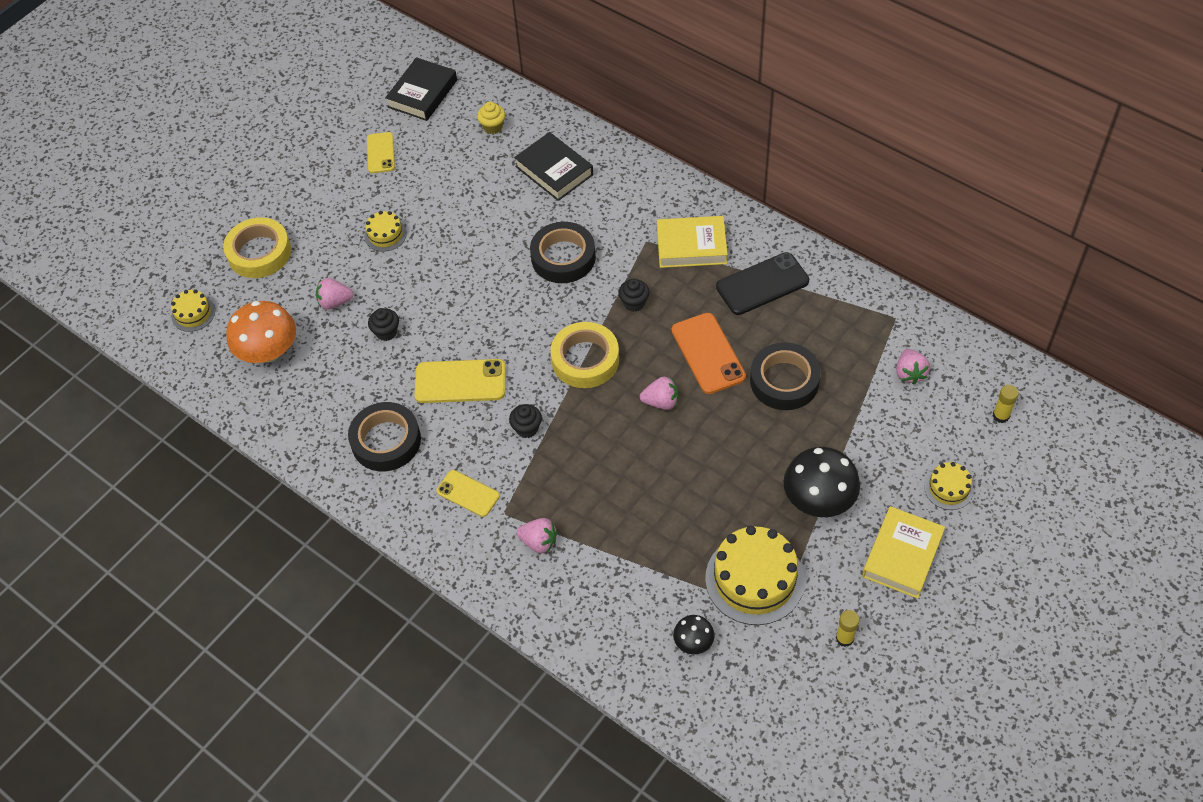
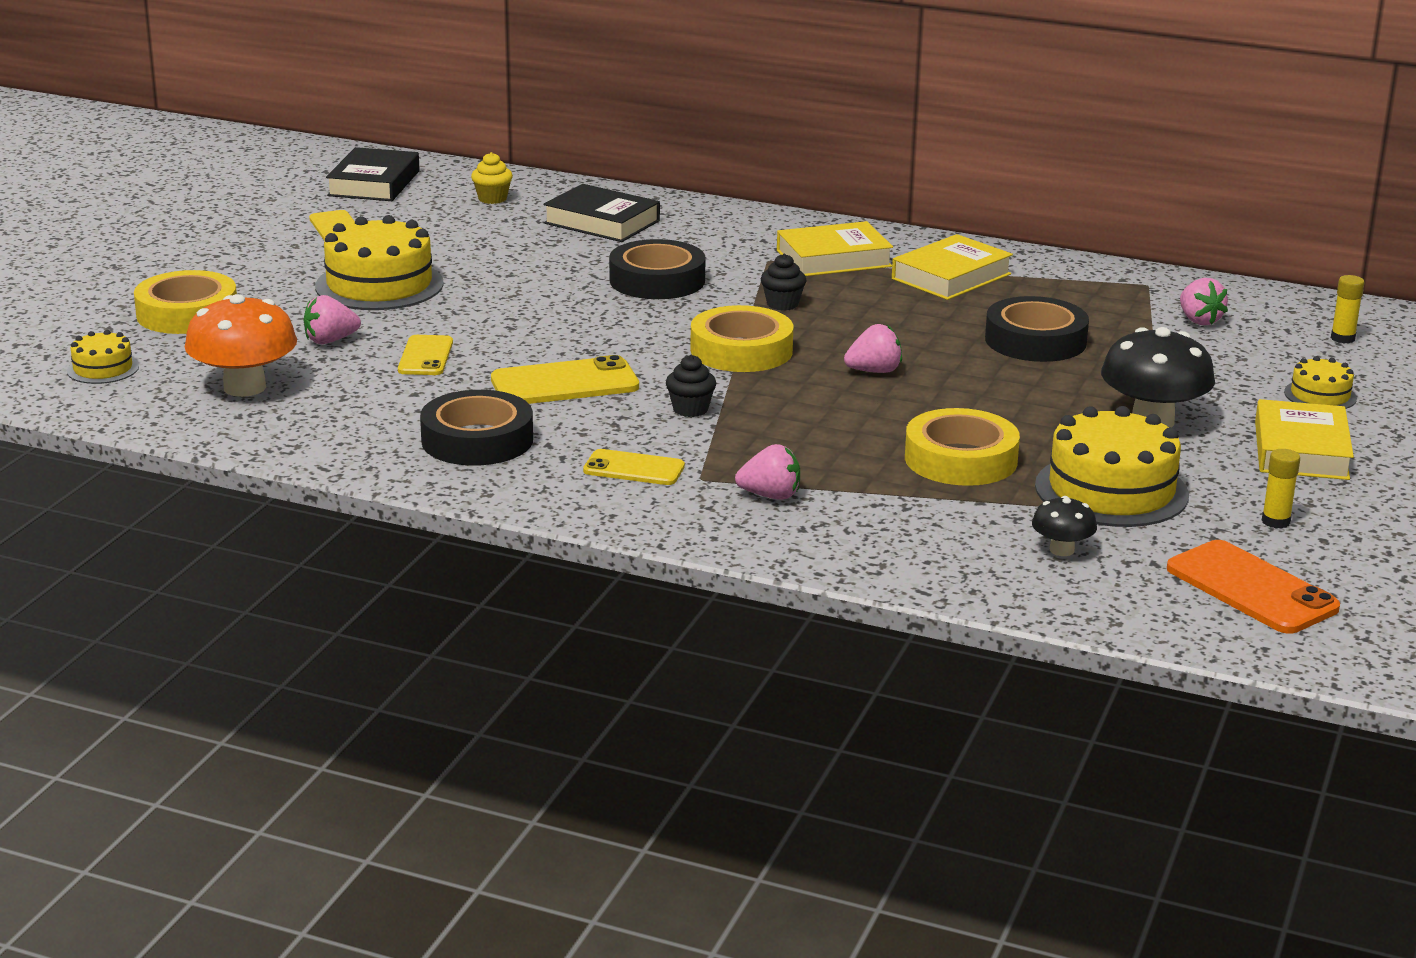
camera: 20 degrees left, 30 degrees down
yellow cake [365,211,407,252] -> yellow cake [315,215,444,310], size x1.97
black cupcake [368,308,399,341] -> yellow phone [398,335,453,375]
orange phone [672,313,746,394] -> orange phone moved to [1167,540,1340,634]
black phone [716,252,809,315] -> yellow book [892,234,1013,300]
none -> yellow tape [905,408,1020,486]

